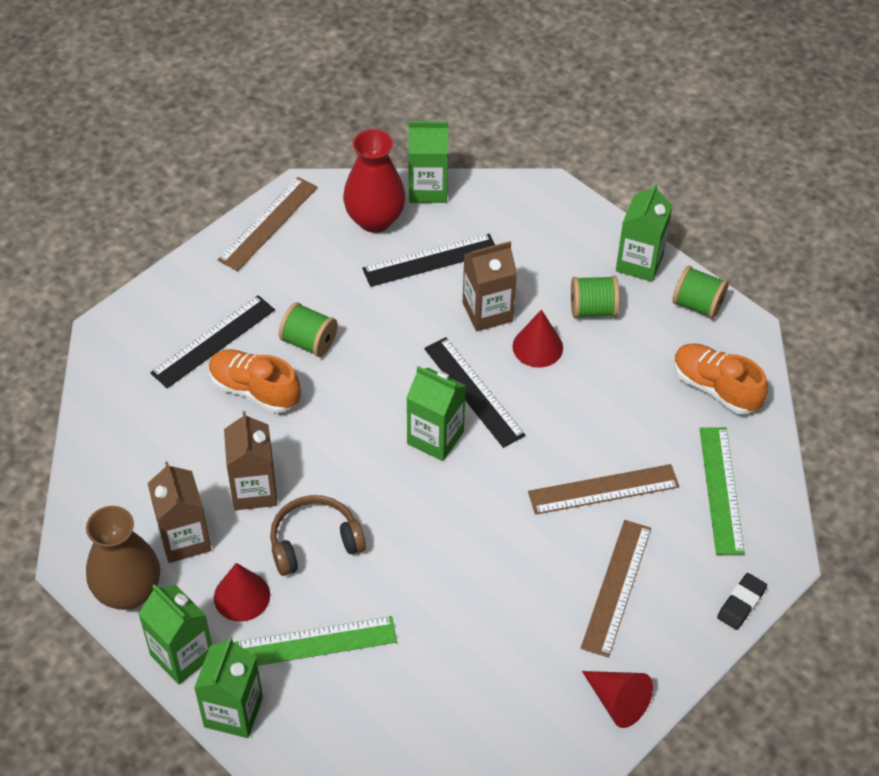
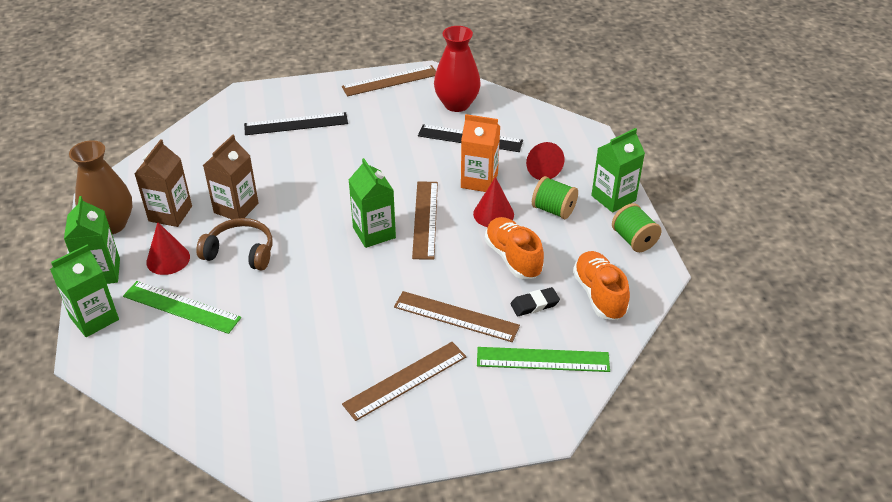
camera: 35 degrees right, 10 degrees down
orange shoe [209,349,301,413] -> orange shoe moved to [485,217,544,279]
green spool [279,302,338,357] -> none
green carton [409,121,448,203] -> none
black ruler [424,337,526,448] -> brown ruler [412,182,438,260]
brown carton [463,241,517,332] -> orange carton [461,114,500,192]
red cone [582,671,653,728] -> red cone moved to [526,142,564,180]
green ruler [700,427,745,555] -> green ruler turned 60 degrees clockwise [477,347,610,372]
black eraser [717,573,767,630] -> black eraser moved to [510,287,560,316]

